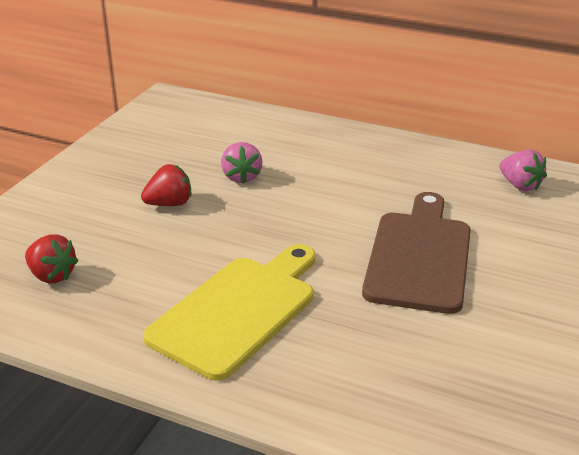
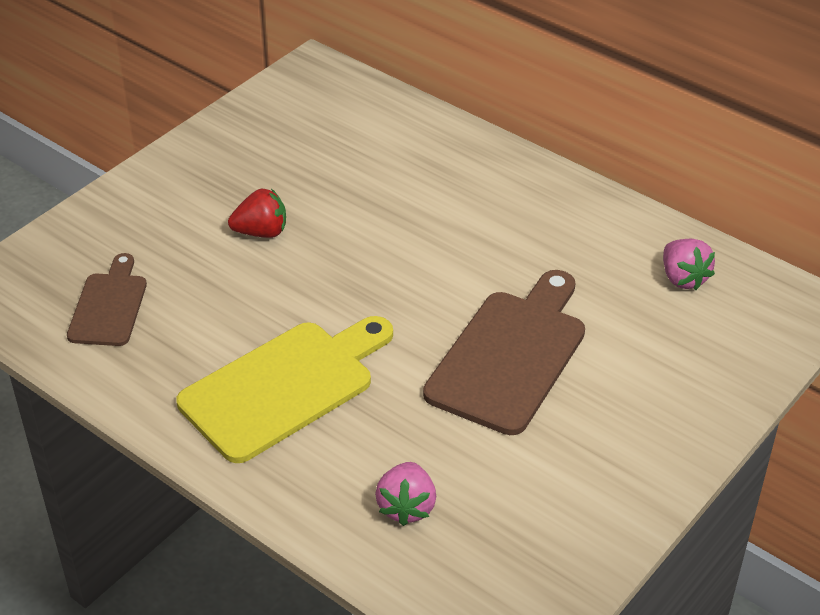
camera: 15 degrees right, 10 degrees up
red strawberry [25,234,79,284] -> brown cutting board [67,253,147,346]
pink strawberry [221,142,263,184] -> pink strawberry moved to [375,462,436,526]

